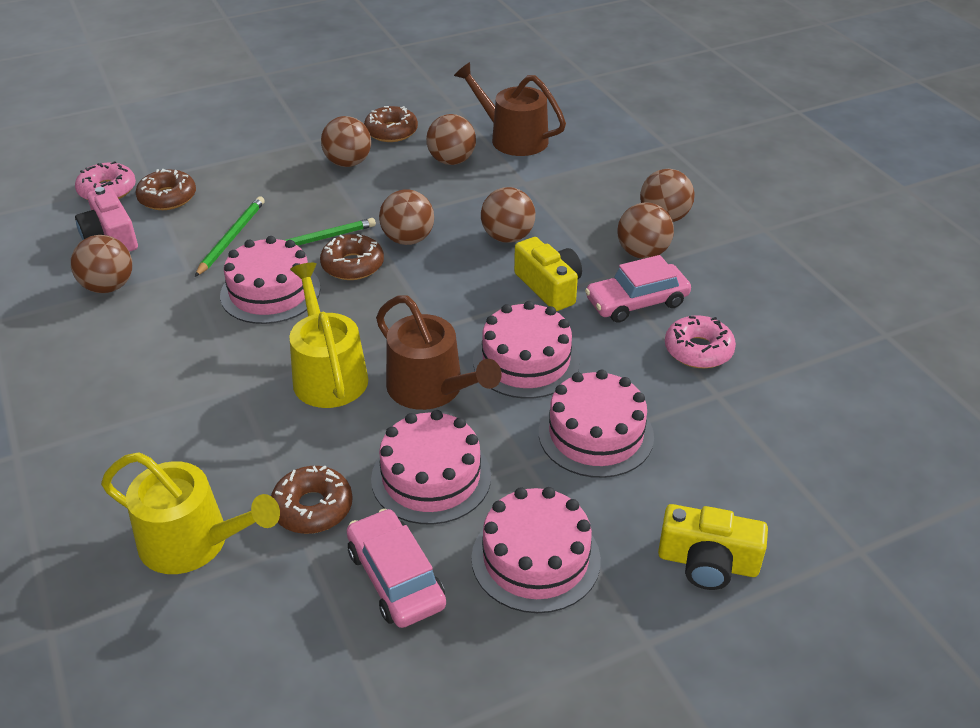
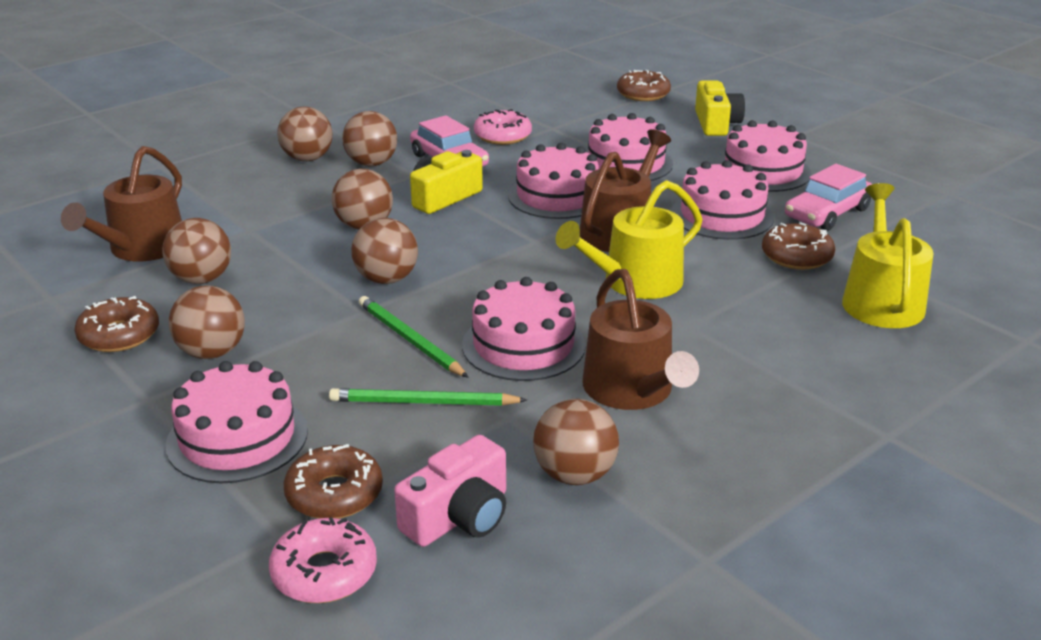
camera: 105 degrees left, 10 degrees down
brown donut [320,234,384,280] -> brown donut moved to [617,70,671,101]
none -> pink cake [166,361,308,483]
none -> brown watering can [582,269,699,410]

